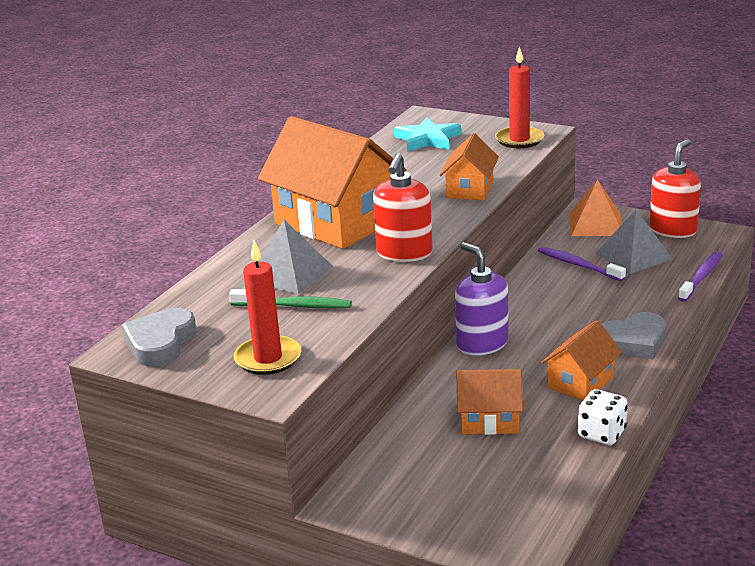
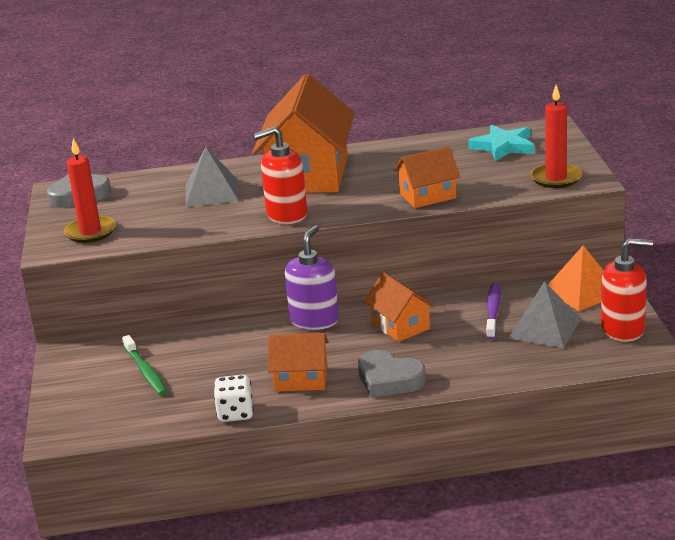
camera: 55 degrees right, 0 degrees up
green toothbrush [229,289,352,309] -> green toothbrush moved to [122,335,167,395]
orange house [456,369,523,435] -> orange house moved to [364,272,435,342]
purple toothbrush [678,252,722,302] -> none

